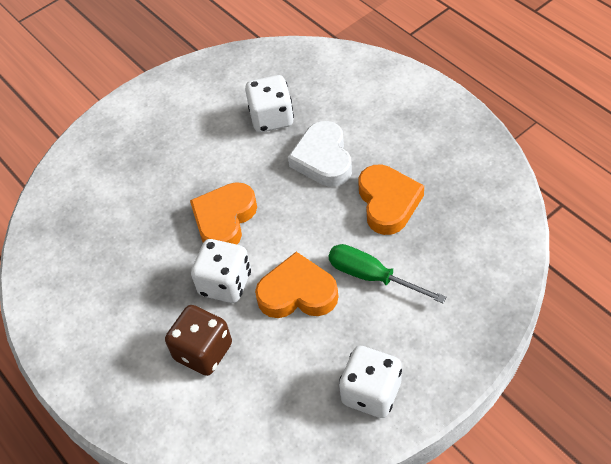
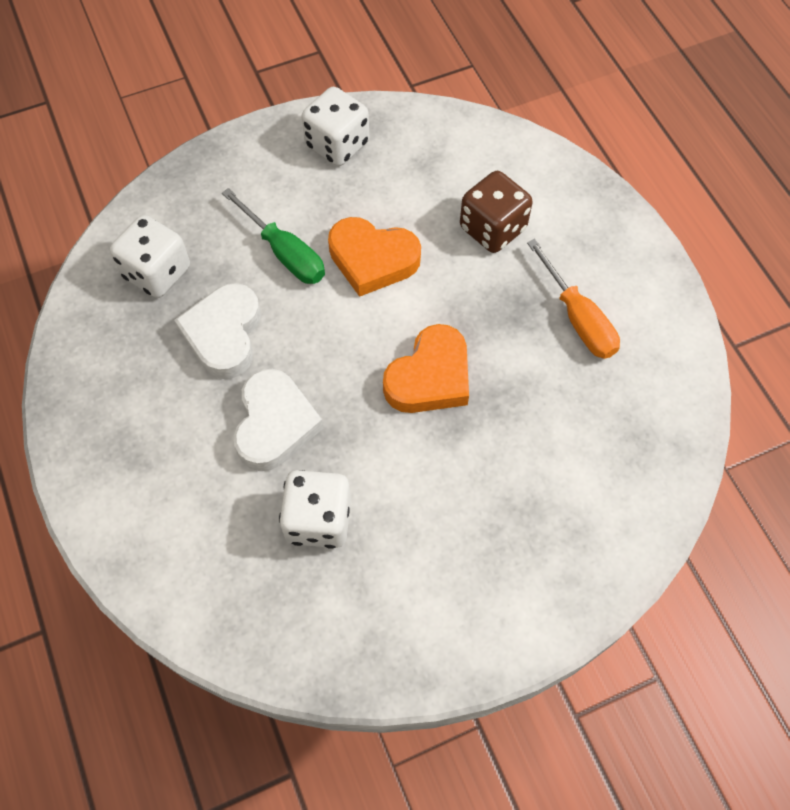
camera: 170 degrees left, 10 degrees up
white dice [191,239,251,303] -> white dice moved to [110,215,190,298]
orange heart [358,164,424,235] -> white heart [174,283,261,379]
none -> orange screwdriver [527,239,620,359]

